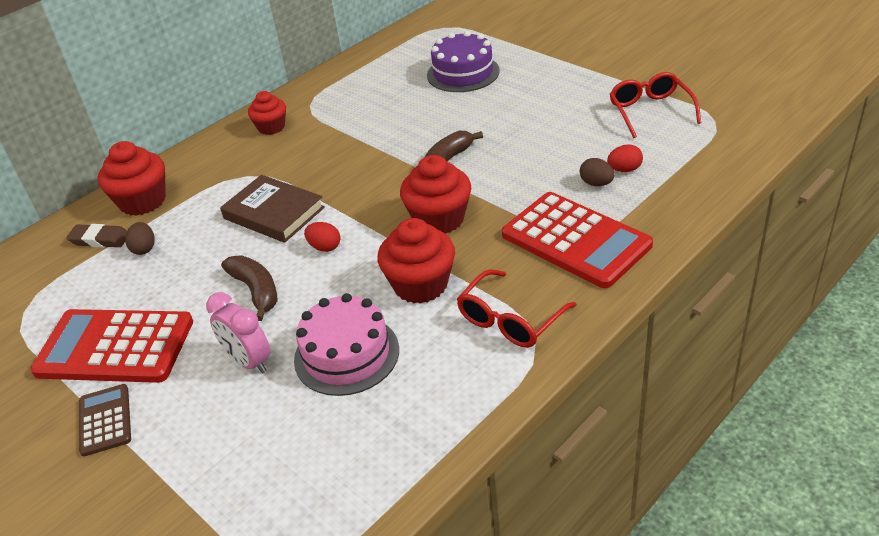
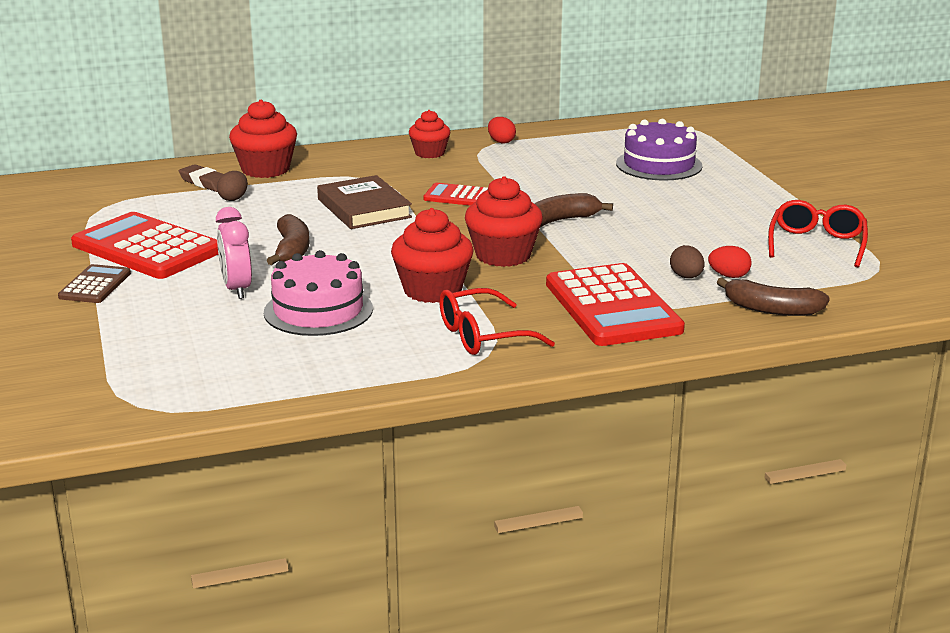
camera: 25 degrees right, 15 degrees down
red egg [304,222,340,252] -> red egg moved to [488,117,516,144]
none -> red calculator [423,183,488,206]
none -> brown banana [717,278,830,316]

